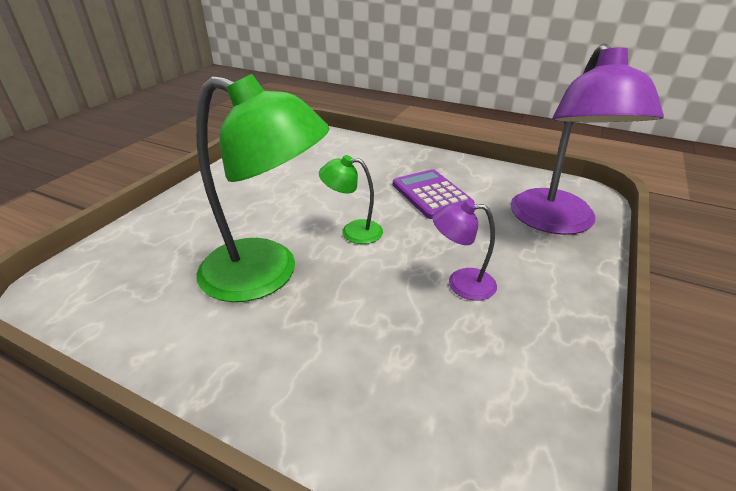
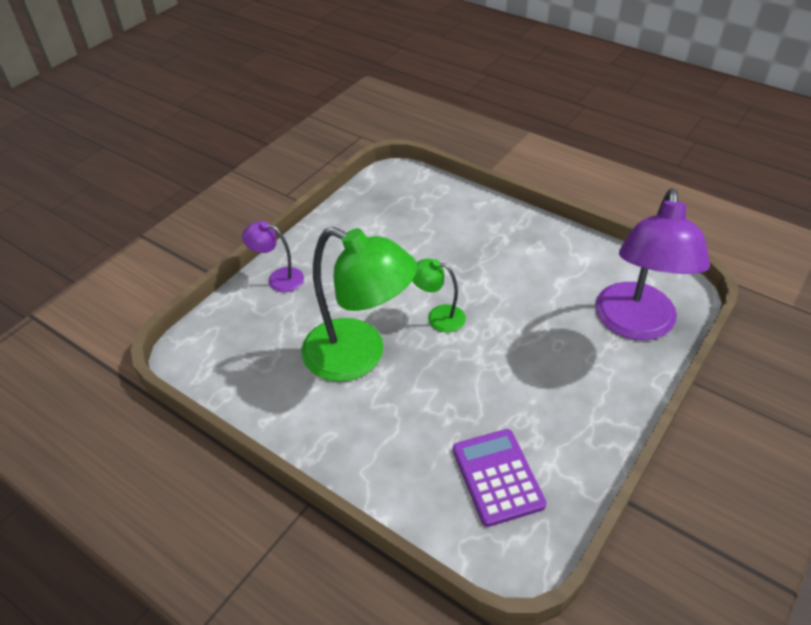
camera: 10 degrees right, 10 degrees up
purple calculator [393,169,474,219] -> purple calculator moved to [453,429,546,527]
purple lamp [432,200,497,301] -> purple lamp moved to [242,221,304,292]

